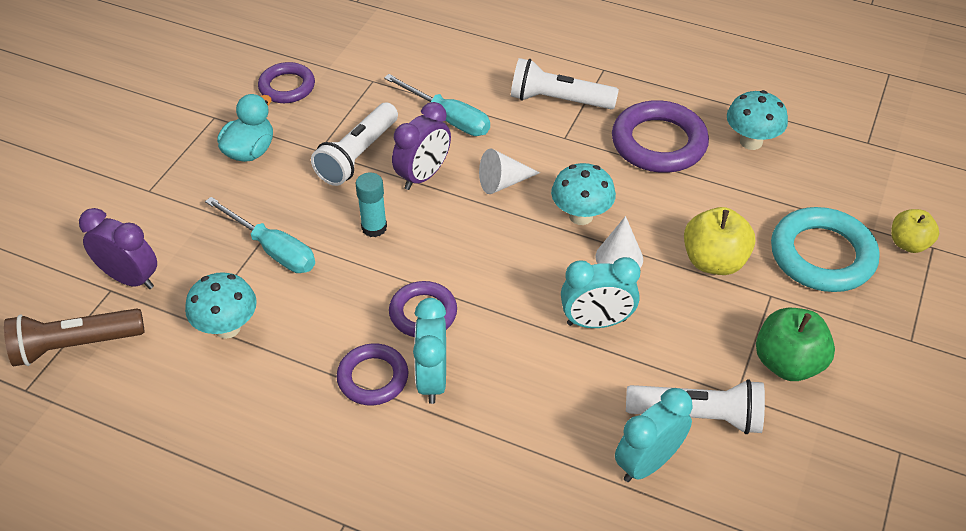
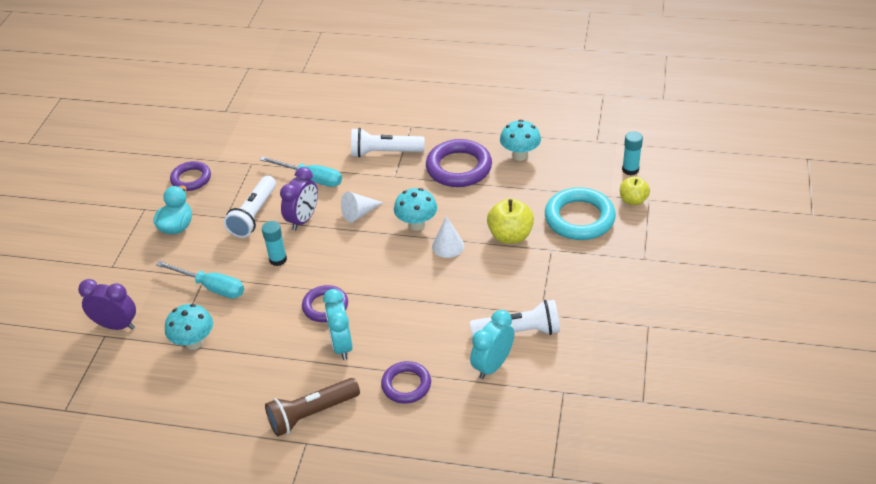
camera: 10 degrees left, 5 degrees down
brown flashlight [4,308,144,366] -> brown flashlight moved to [265,378,360,436]
purple ring [337,343,408,405] -> purple ring moved to [381,361,431,404]
turquoise clock [561,257,640,328] -> none
green apple [756,308,835,381] -> none
none -> turquoise glue stick [622,131,643,176]

